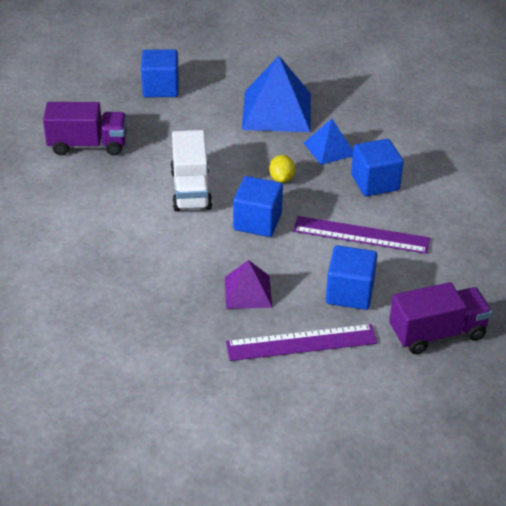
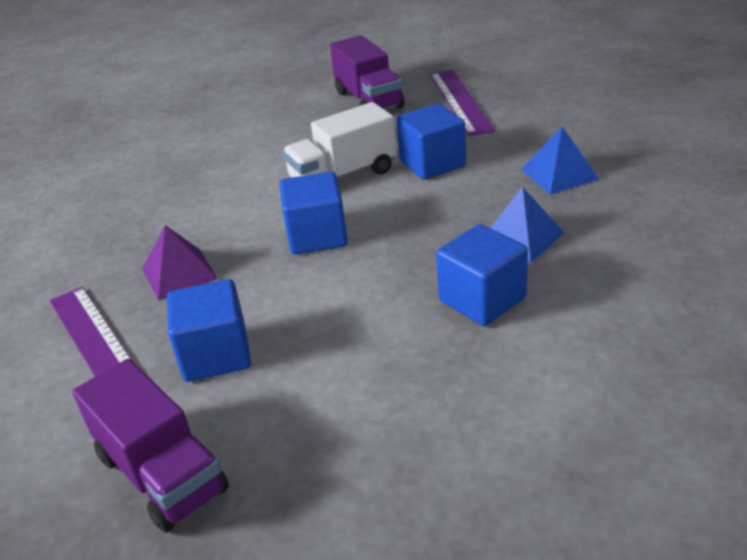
camera: 70 degrees right, 5 degrees down
blue cube [141,49,179,97] -> blue cube moved to [396,104,466,180]
blue pyramid [242,56,311,132] -> blue pyramid [521,127,599,195], size x0.56
yellow lemon [269,155,295,183] -> none
purple ruler [293,216,430,254] -> purple ruler moved to [430,70,495,136]

